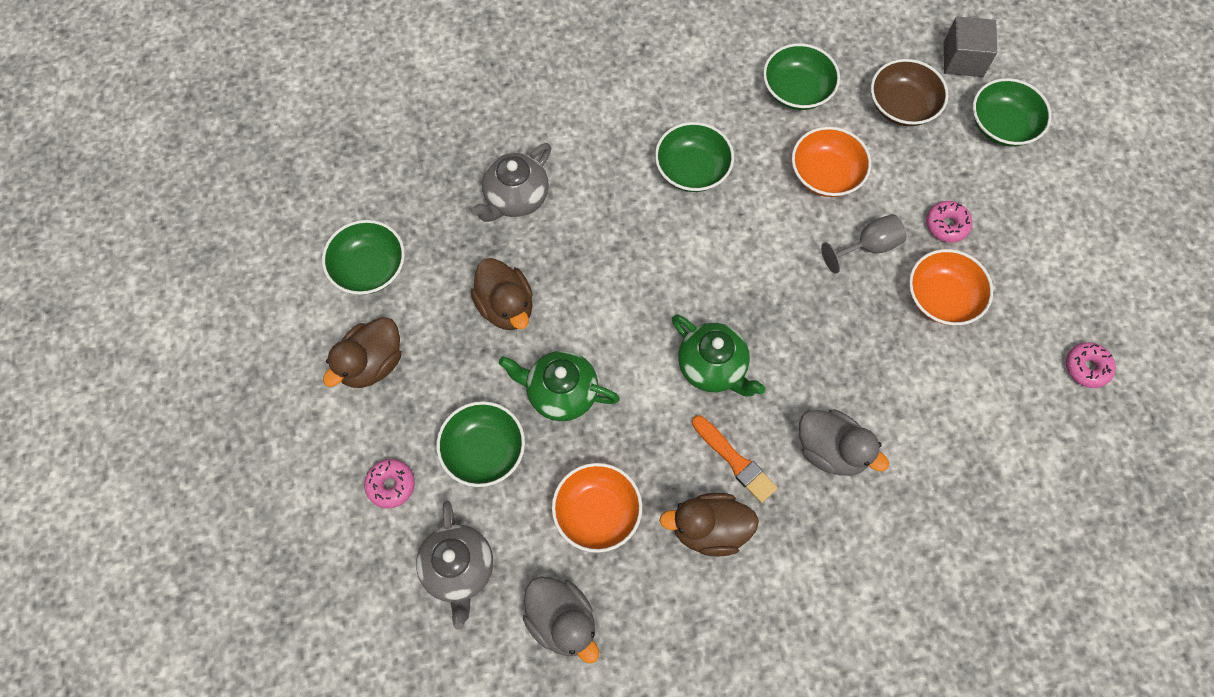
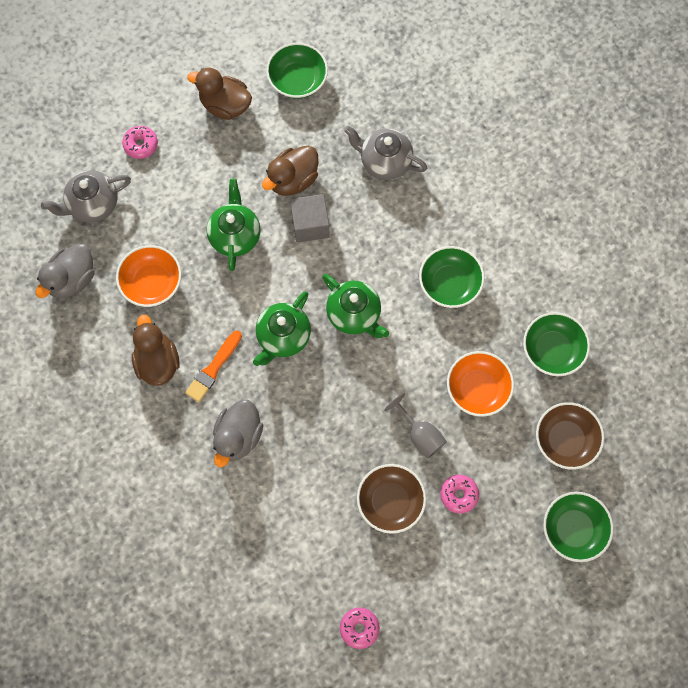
camera: 75 degrees right, 5 degrees up
green bowl [436,401,525,487] -> none
orange bowl [909,249,993,325] -> brown bowl [357,464,426,534]
grey cube [944,17,997,77] -> grey cube moved to [290,194,330,243]
none -> green teapot [322,274,389,338]

